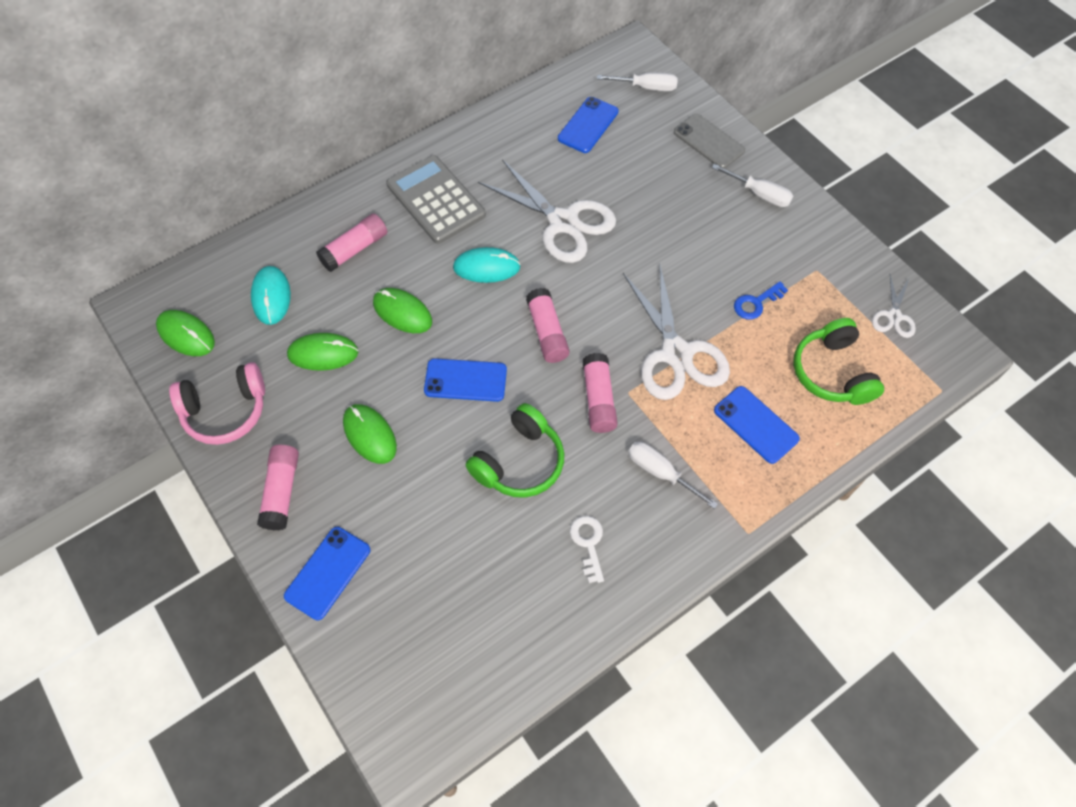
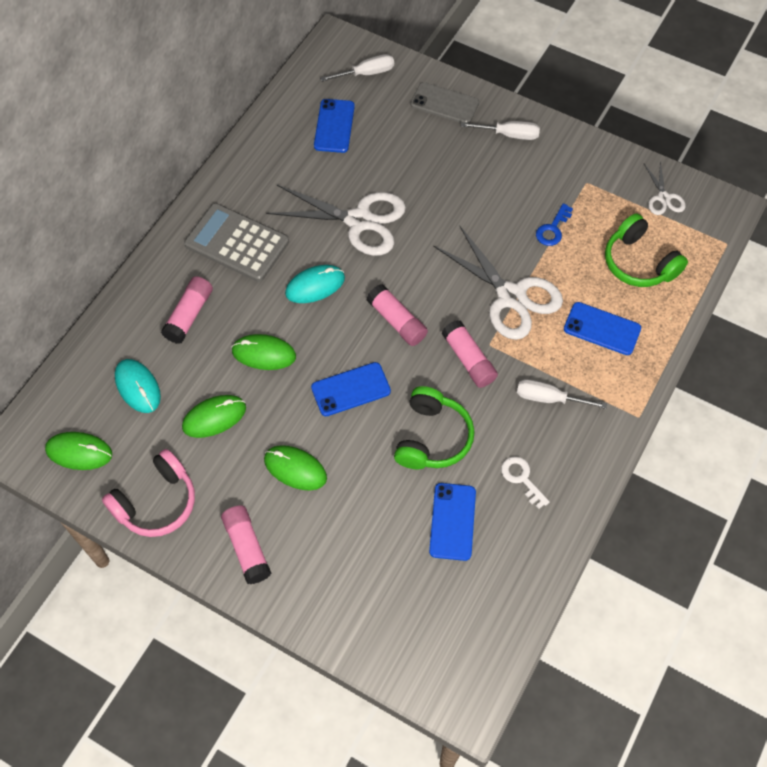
camera: 25 degrees left, 0 degrees up
blue phone [284,527,370,620] -> blue phone moved to [429,483,476,561]

